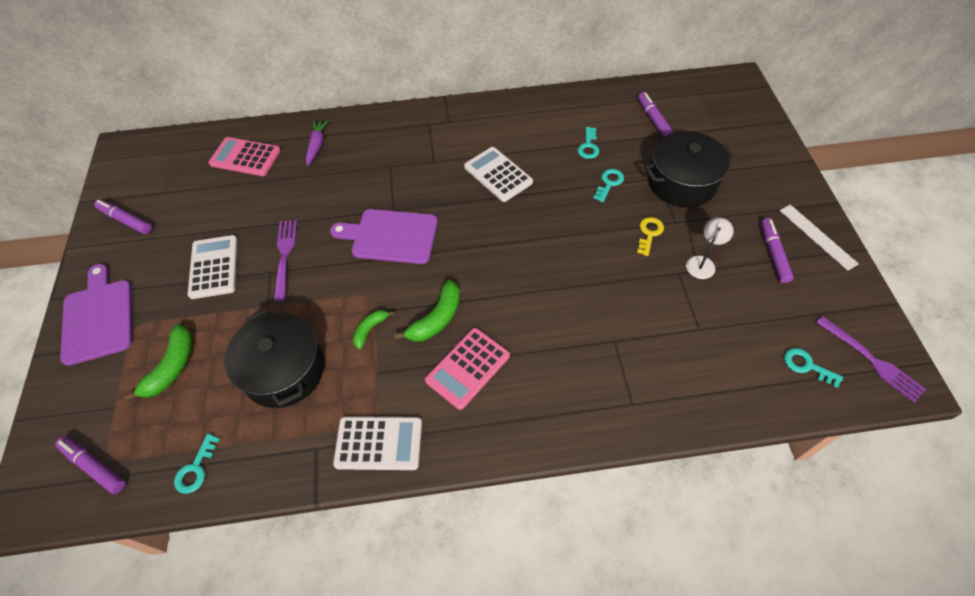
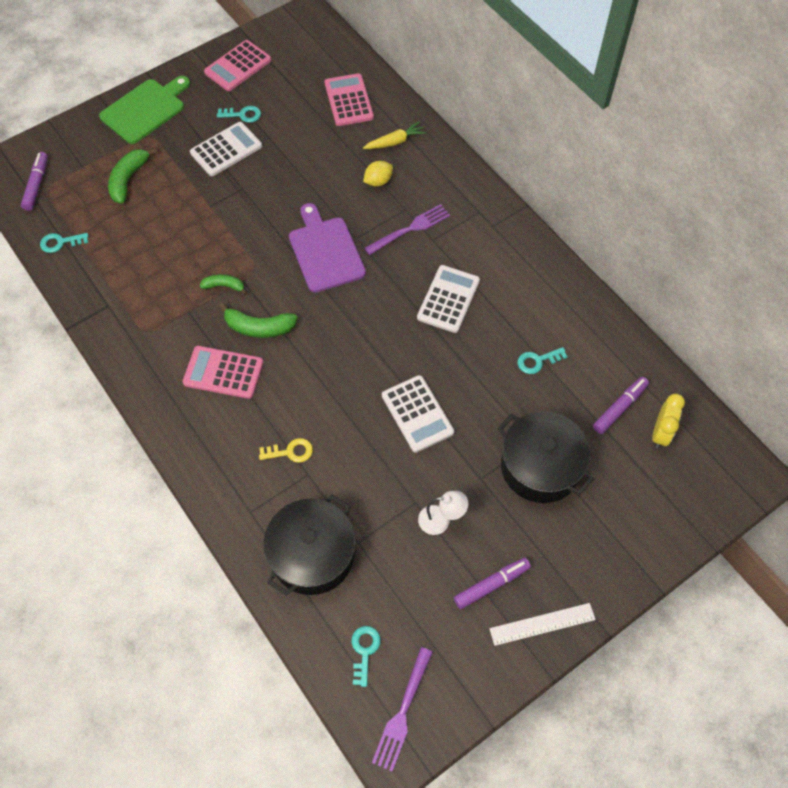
camera: 60 degrees right, 5 degrees up
purple cutting board [60,264,132,366] -> green cutting board [99,76,190,144]
purple marker [94,200,152,234] -> pink calculator [204,40,271,91]
green banana [124,324,192,401] -> green banana turned 120 degrees clockwise [108,148,157,204]
black pot [224,309,324,408] -> black pot moved to [263,494,355,596]
purple fork [274,220,297,301] -> purple fork moved to [364,204,450,255]
purple carrot [306,120,329,166] -> yellow carrot [363,121,427,149]
white calculator [333,416,422,470] -> white calculator moved to [382,375,454,453]
turquoise key [593,169,624,202] -> turquoise key moved to [217,106,261,123]
yellow key [637,217,664,256] -> yellow key moved to [259,438,313,463]
white ruler [780,204,859,271] -> white ruler turned 45 degrees clockwise [489,603,596,646]
none -> yellow lemon [363,161,393,187]
none -> yellow clock [652,394,685,448]

